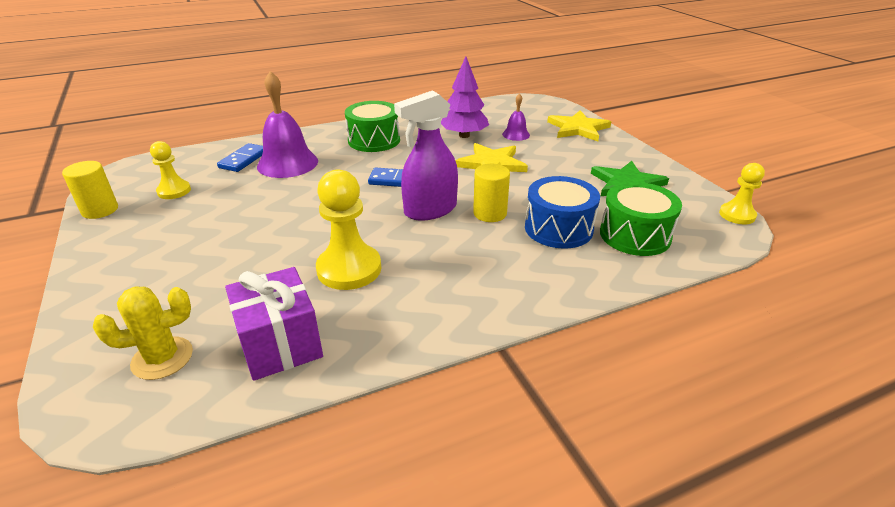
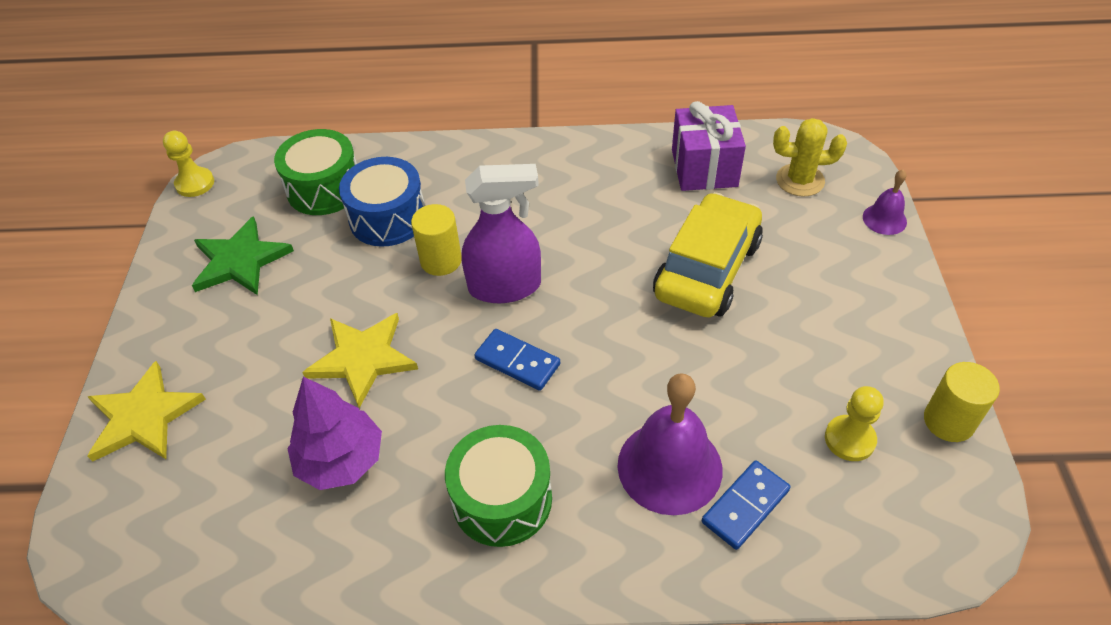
camera: 155 degrees left, 15 degrees up
yellow pawn [316,169,381,290] -> none
purple bell [502,93,530,141] -> purple bell moved to [863,170,907,235]
none -> yellow car [653,192,763,318]

